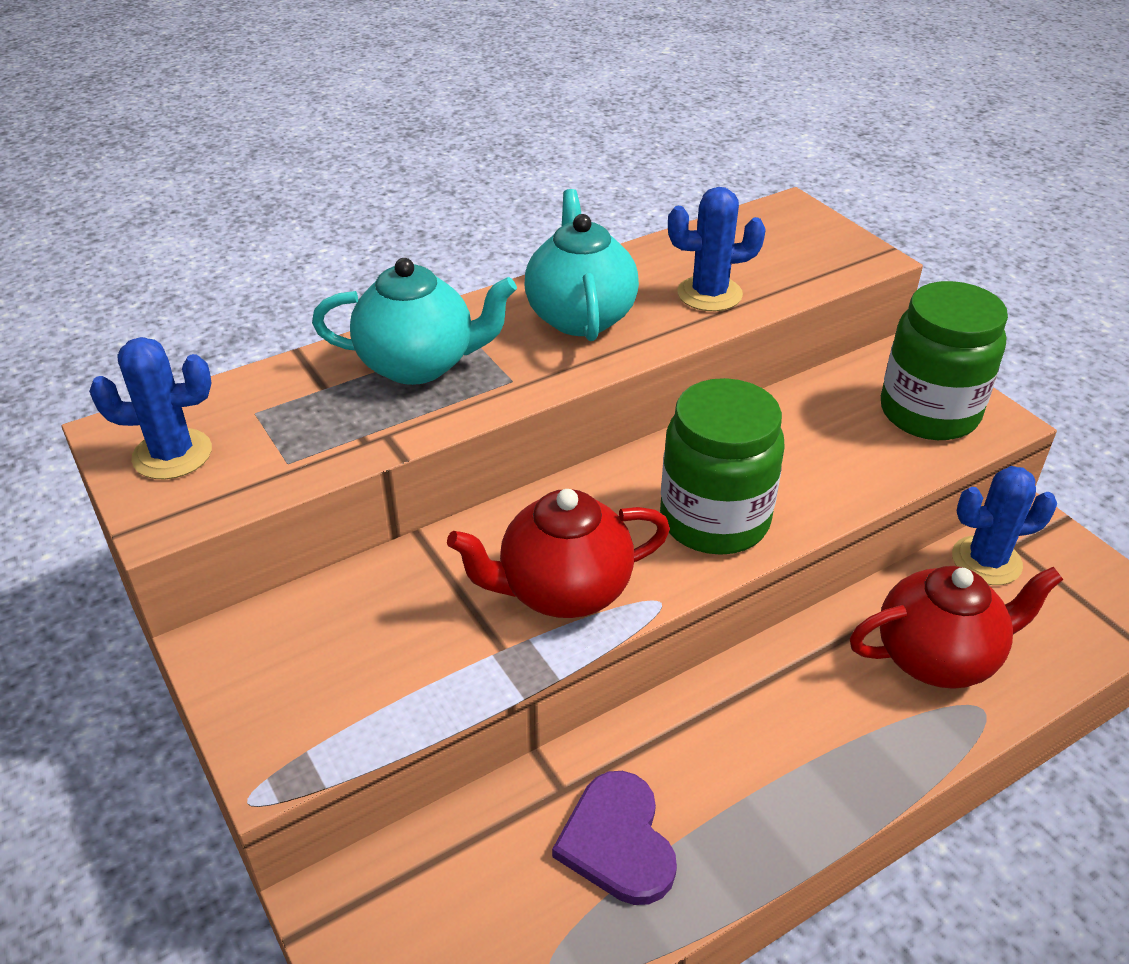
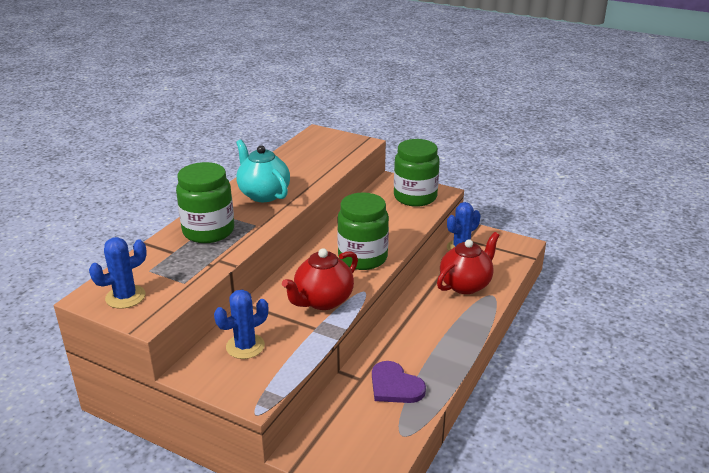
camera: 30 degrees left, 10 degrees down
turquoise teapot [312,258,517,385] -> green jar [176,162,234,243]
blue cactus [668,187,766,311] -> blue cactus moved to [214,290,268,359]

